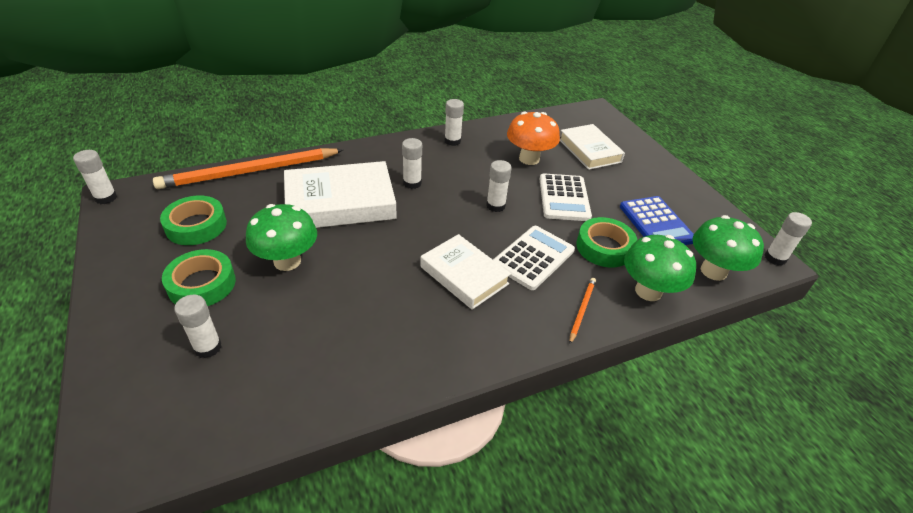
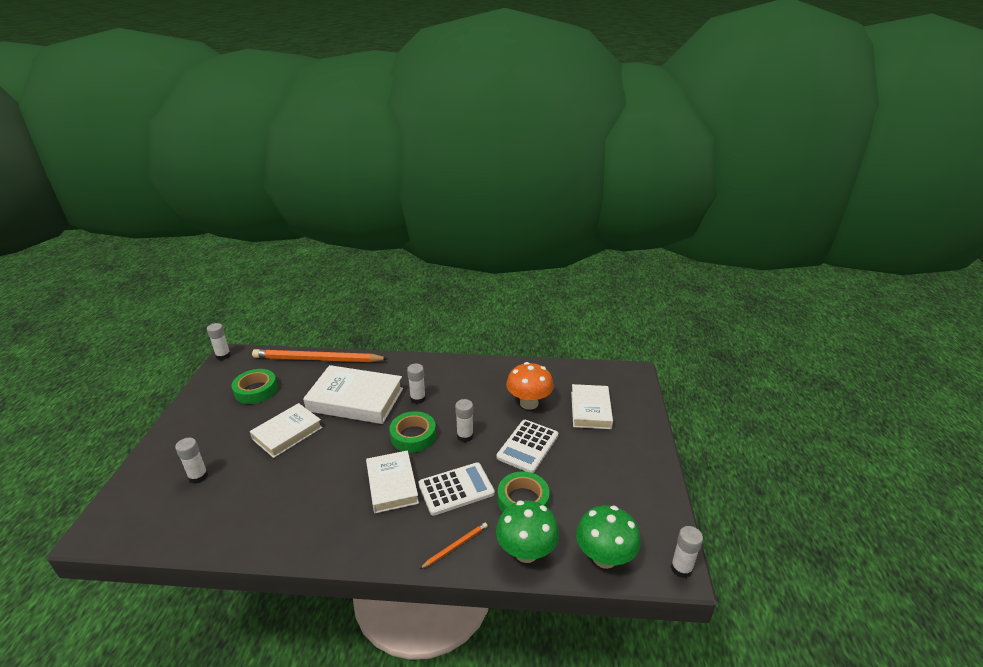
camera: 30 degrees right, 10 degrees down
green tape [162,249,236,306] -> green tape moved to [389,411,436,453]
green mushroom [246,204,317,271] -> white book [250,403,323,458]
white glue stick [444,99,464,146] -> none
blue calculator [620,196,694,245] -> none

